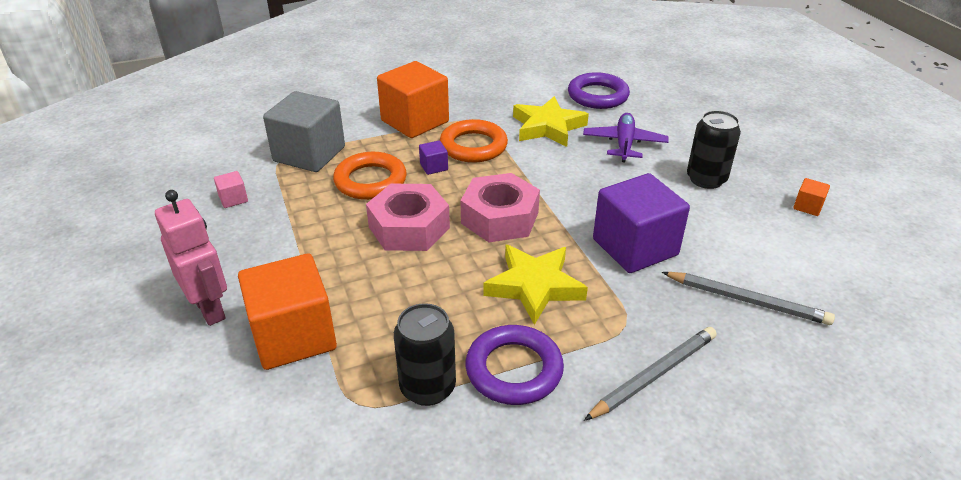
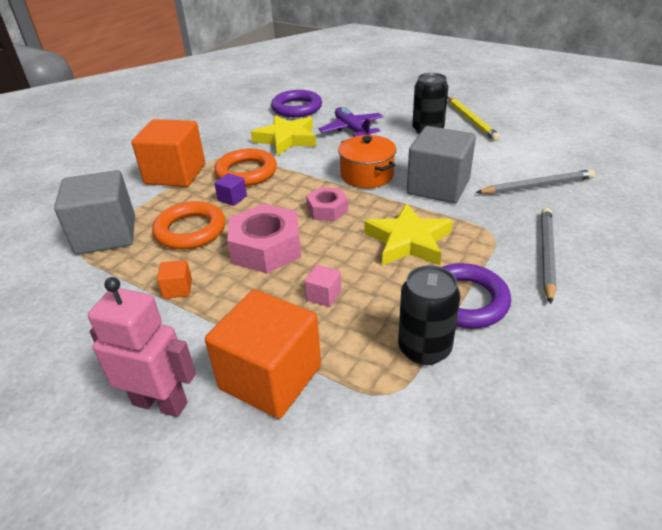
camera: 35 degrees left, 0 degrees up
pink cube [214,171,248,208] -> pink cube moved to [304,265,341,307]
pink nut [461,173,540,242] -> pink nut [306,187,348,221], size x0.59
purple cube [593,173,690,273] -> grey cube [407,126,476,203]
orange cube [793,178,830,216] -> orange cube moved to [157,260,192,299]
none -> orange pot [338,135,396,188]
none -> yellow pencil [447,97,500,141]

